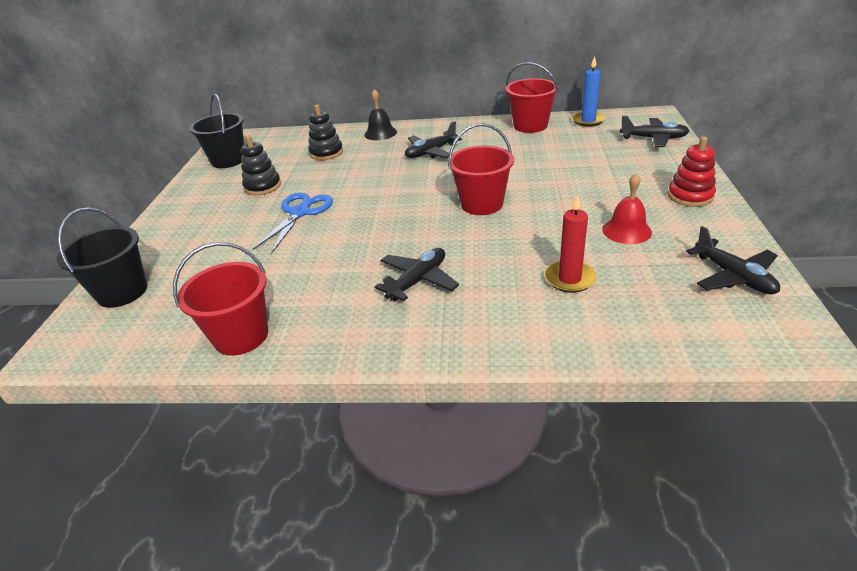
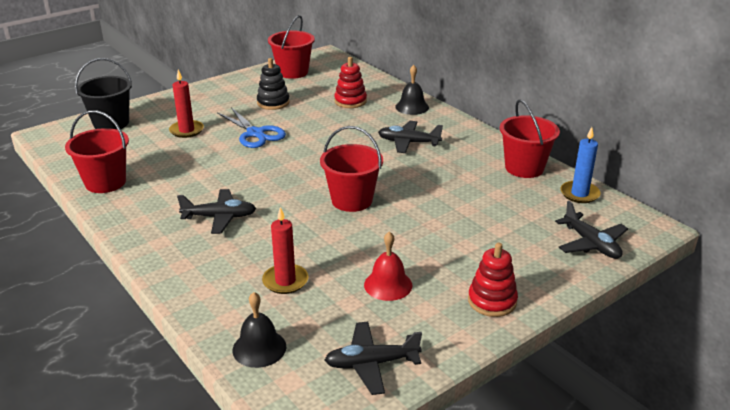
camera: 45 degrees right, 5 degrees down
black bucket [189,94,244,168] -> red bucket [268,15,315,79]
blue scissors [253,193,333,254] -> blue scissors turned 75 degrees clockwise [217,107,286,148]
black stacking toy [308,105,343,160] -> red stacking toy [334,57,367,108]
black plane [686,226,780,294] -> black plane turned 60 degrees clockwise [325,322,422,395]
none -> red candle [169,70,204,138]
none -> black bell [232,292,286,368]

